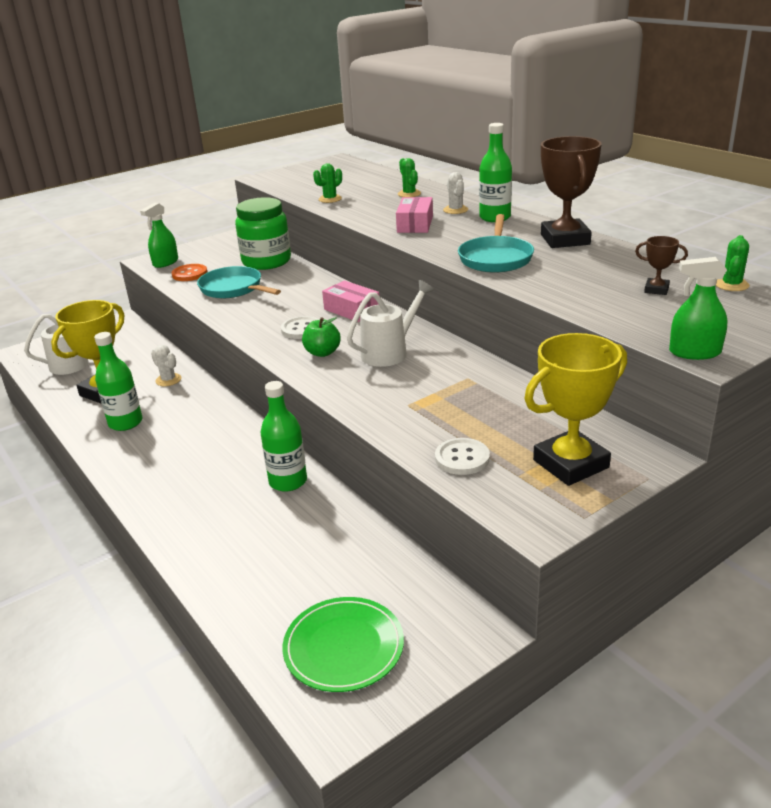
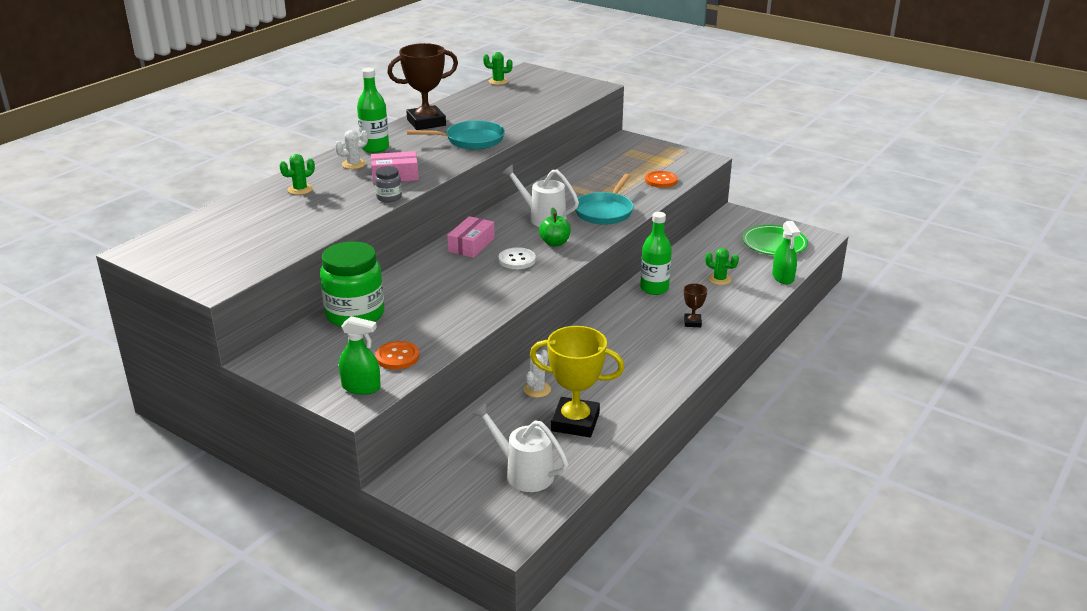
camera: 110 degrees left, 0 degrees up
green bottle [94,332,142,431] -> none
turquoise pan [197,266,281,298] -> turquoise pan moved to [574,174,634,225]
green cactus [313,163,342,203] -> green cactus moved to [705,248,739,285]
white button [435,438,490,475] -> orange button [645,171,678,188]
yellow trophy [524,333,627,486] -> none
brown trophy [635,236,688,295] -> brown trophy moved to [684,283,707,327]
green spray bottle [669,257,727,360] -> green spray bottle moved to [772,221,800,284]
none -> grey jar [375,166,402,202]

